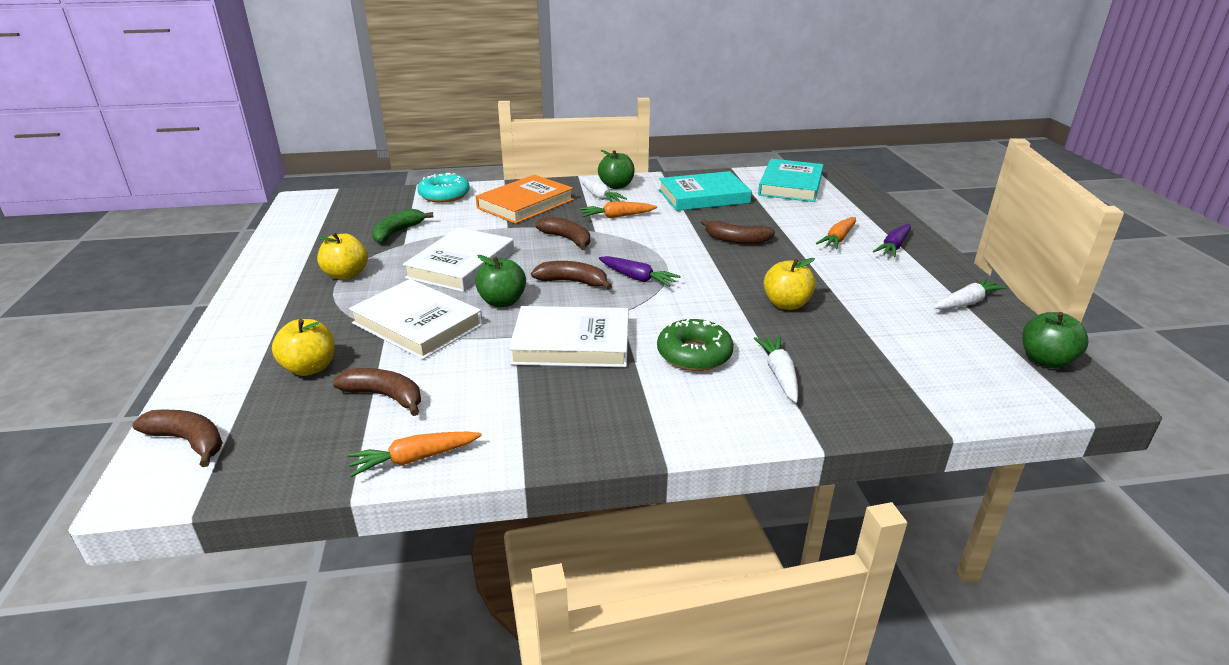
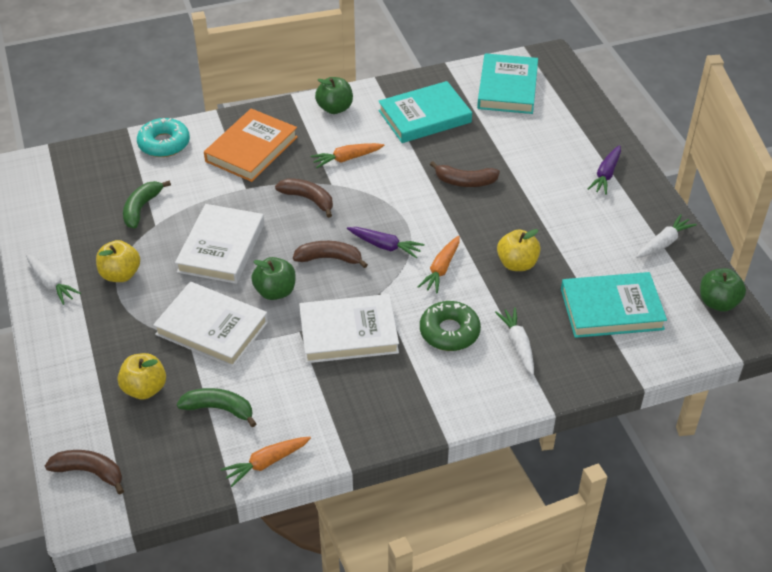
camera: 10 degrees left, 15 degrees up
brown banana [333,368,421,416] -> green banana [177,388,256,427]
white carrot [580,177,627,202] -> white carrot moved to [26,254,81,305]
orange carrot [816,217,856,249] -> orange carrot moved to [418,236,460,294]
none -> turquoise book [561,272,667,338]

